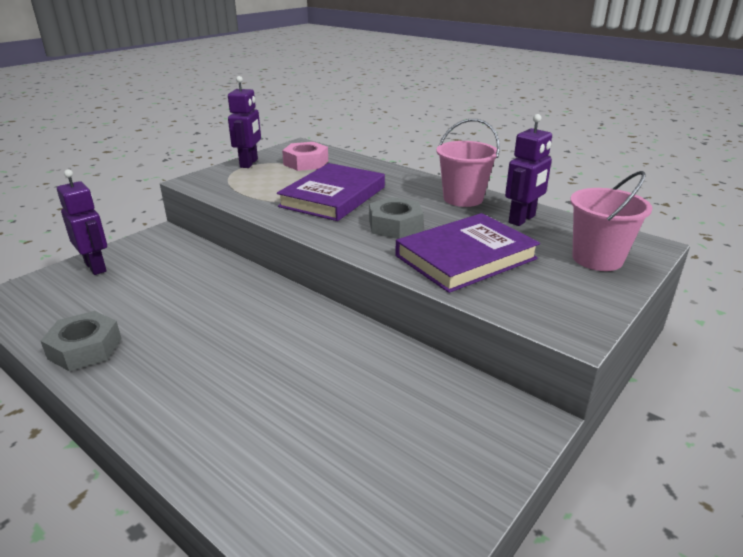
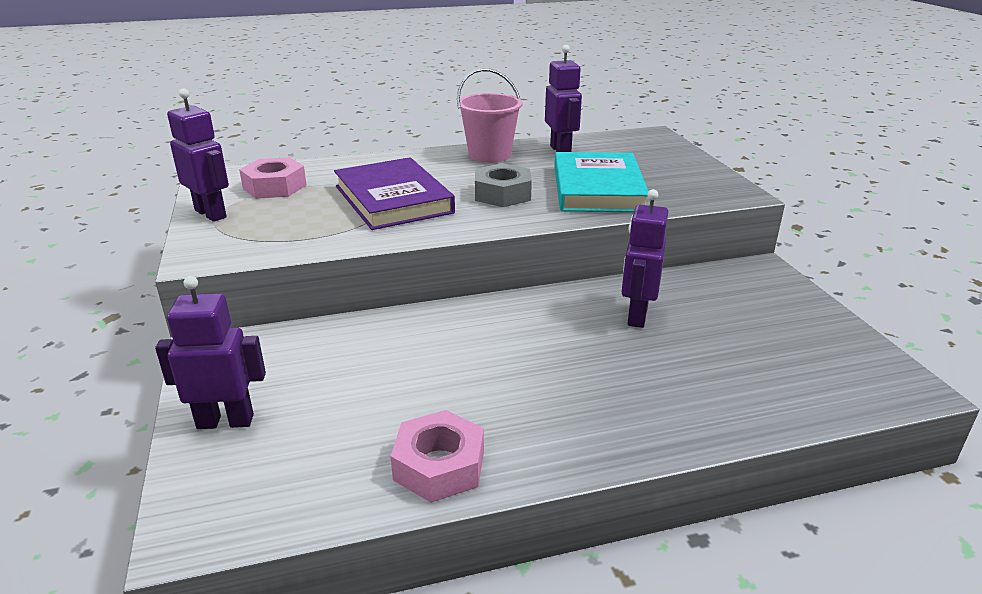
camera: 55 degrees left, 0 degrees up
grey nut [41,311,122,371] -> pink nut [391,410,484,503]
purple book [395,213,540,293] -> turquoise book [554,152,649,212]
pink bucket [570,171,653,271] -> none
none -> purple robot [622,189,668,328]

